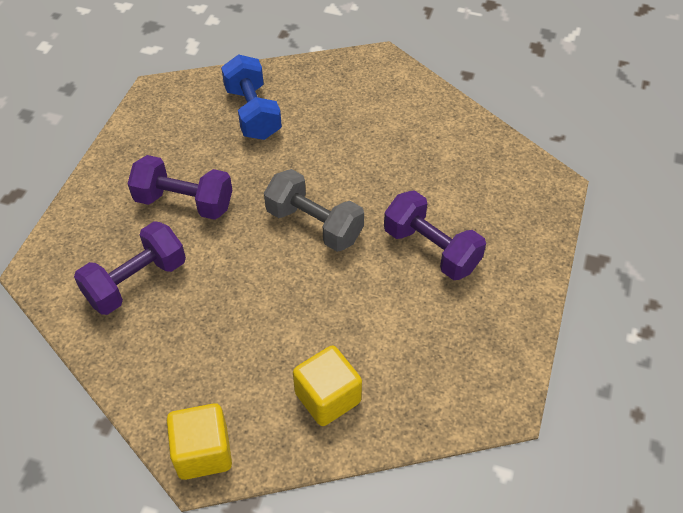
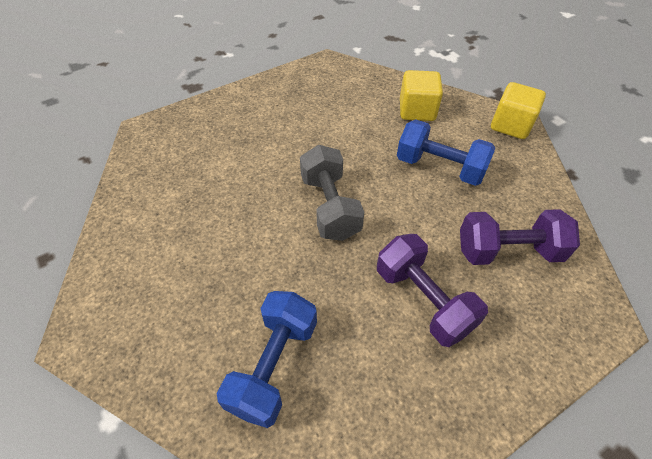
camera: 140 degrees left, 0 degrees up
purple dumbbell [384,190,486,280] -> none
none -> blue dumbbell [397,119,495,186]

